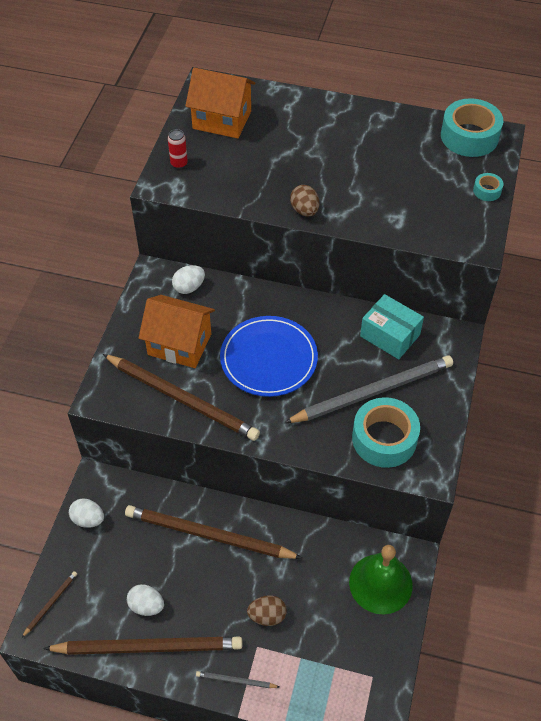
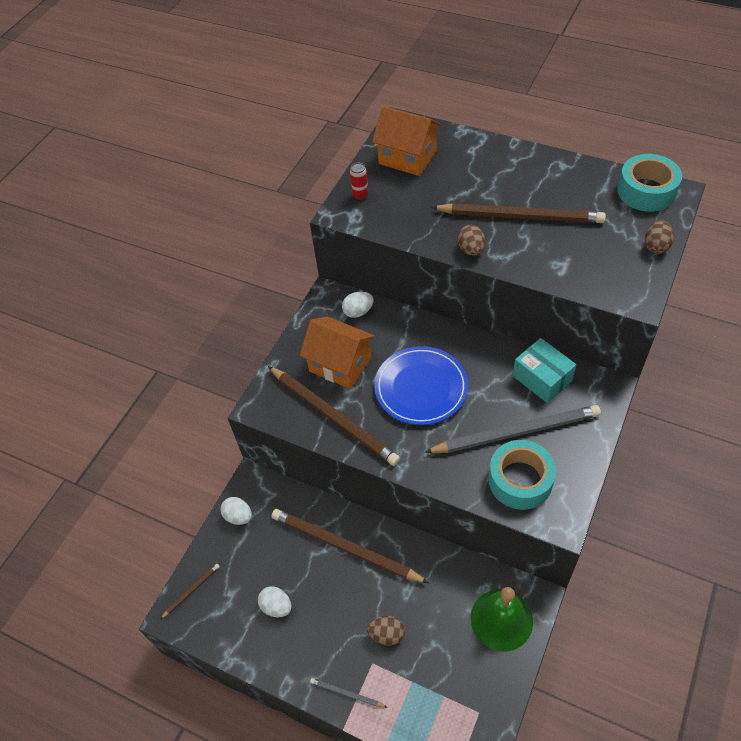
camera: 15 degrees right, 0 degrees up
brown pencil [43,636,242,655] -> brown pencil moved to [431,203,606,223]
turquoise tape [473,173,503,201] -> brown egg [645,220,674,254]

